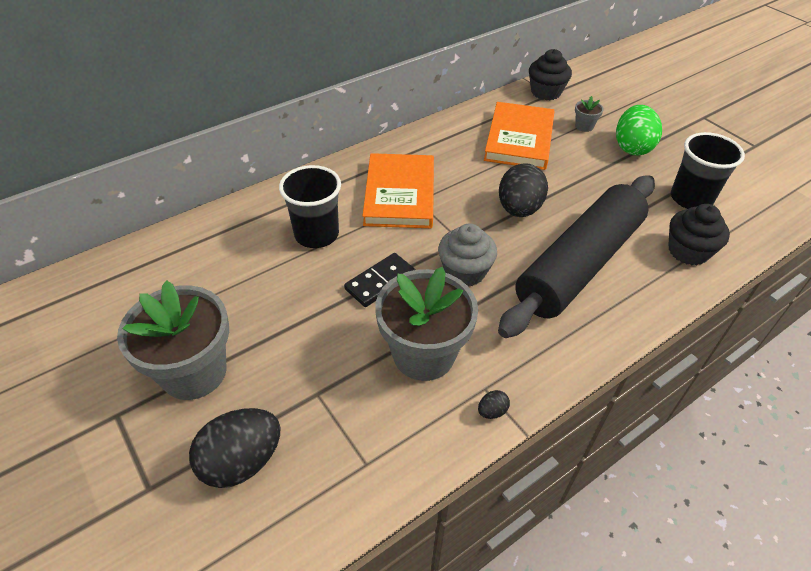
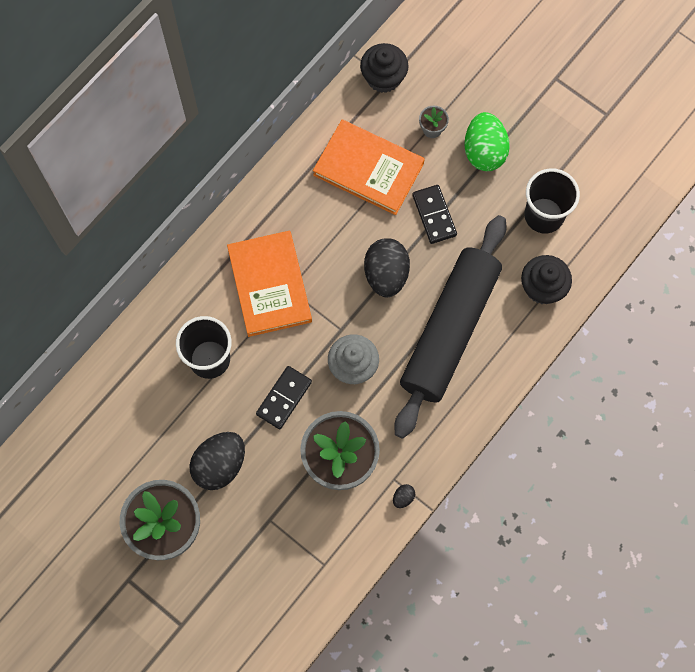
camera: 15 degrees left, 25 degrees up
black egg [189,408,280,488] -> black egg moved to [189,432,245,490]
orange book [484,102,555,170] -> orange book turned 60 degrees counterclockwise [313,120,425,215]
none -> black domino [412,185,457,244]

